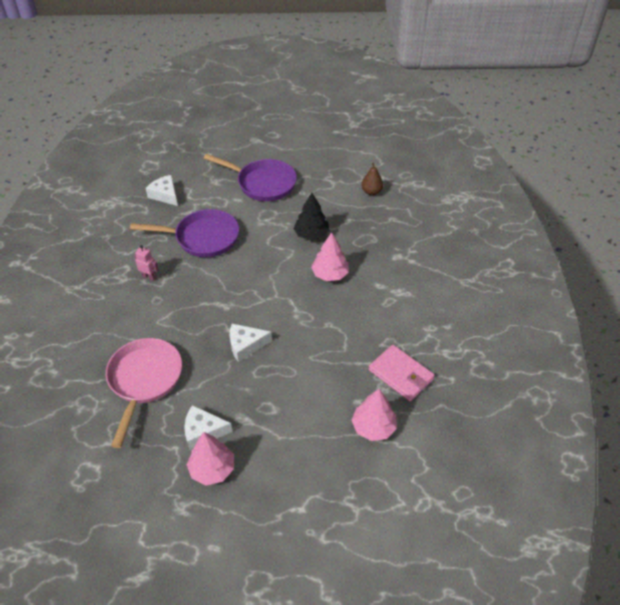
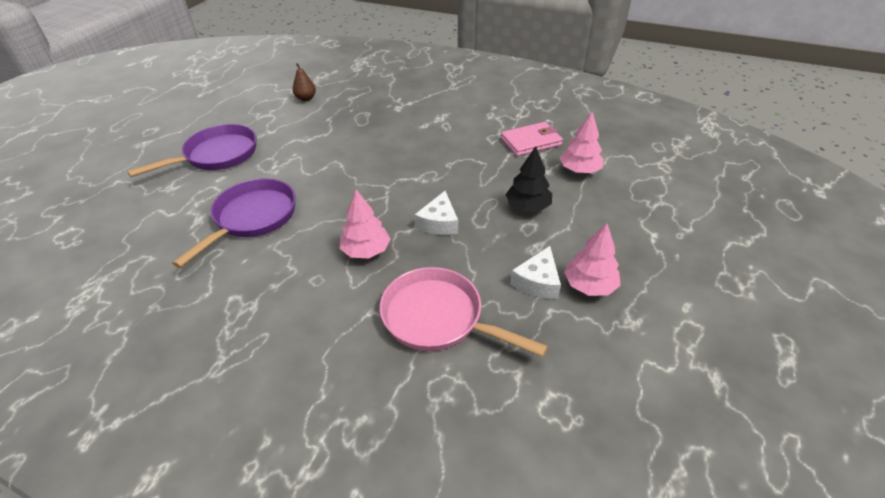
camera: 65 degrees left, 5 degrees down
pink robot [134,245,159,281] -> none
white cheese [146,175,178,206] -> none
black tree [293,193,329,240] -> black tree moved to [505,146,552,211]
pink tree [311,232,349,281] -> pink tree moved to [340,190,390,258]

